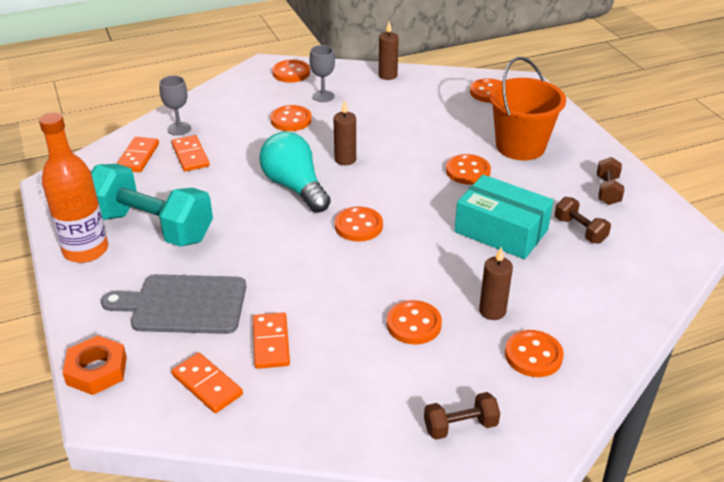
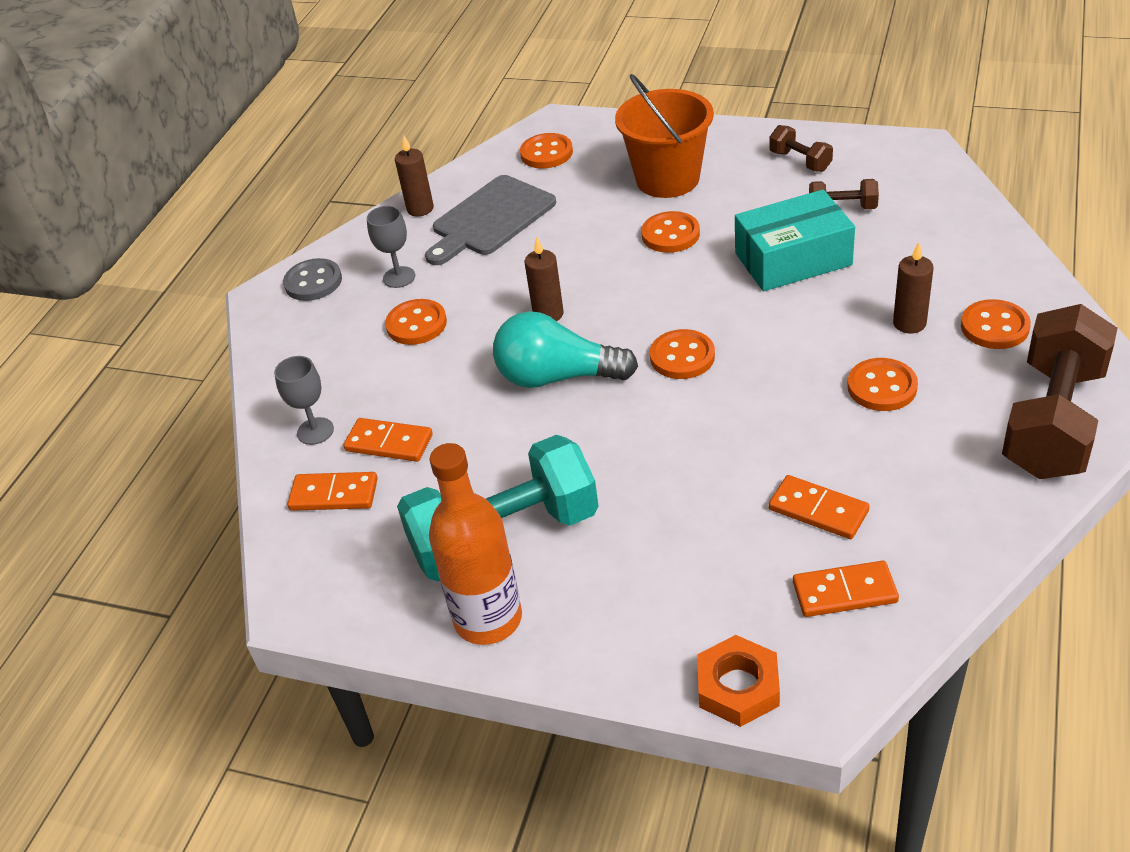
camera: 45 degrees left, 5 degrees up
grey cutting board [101,274,246,334] -> grey cutting board moved to [425,175,556,265]
orange domino [116,137,159,172] -> orange domino turned 45 degrees counterclockwise [288,472,378,511]
orange button [272,60,310,82] -> grey button [283,258,342,301]
brown dumbbell [424,392,500,440] -> brown dumbbell [1002,304,1118,479], size x2.21

